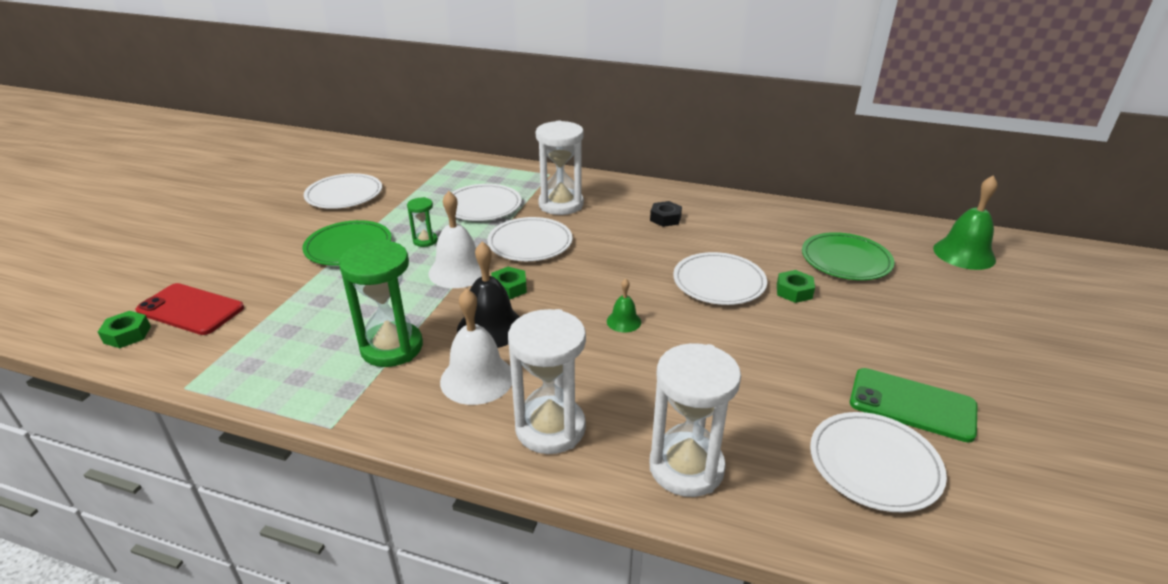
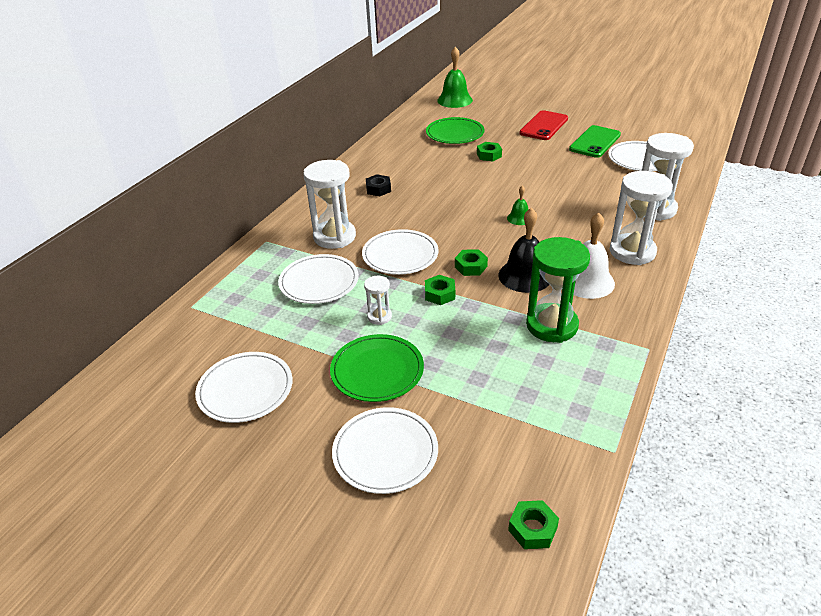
camera: 80 degrees left, 5 degrees up
red phone [135,283,244,335] -> red phone moved to [519,110,568,140]
green hourglass [407,197,438,247] -> white hourglass [364,276,392,325]
white bell [429,191,482,288] -> green nut [425,275,455,305]
white plate [673,252,767,305] -> white plate moved to [332,407,438,494]

